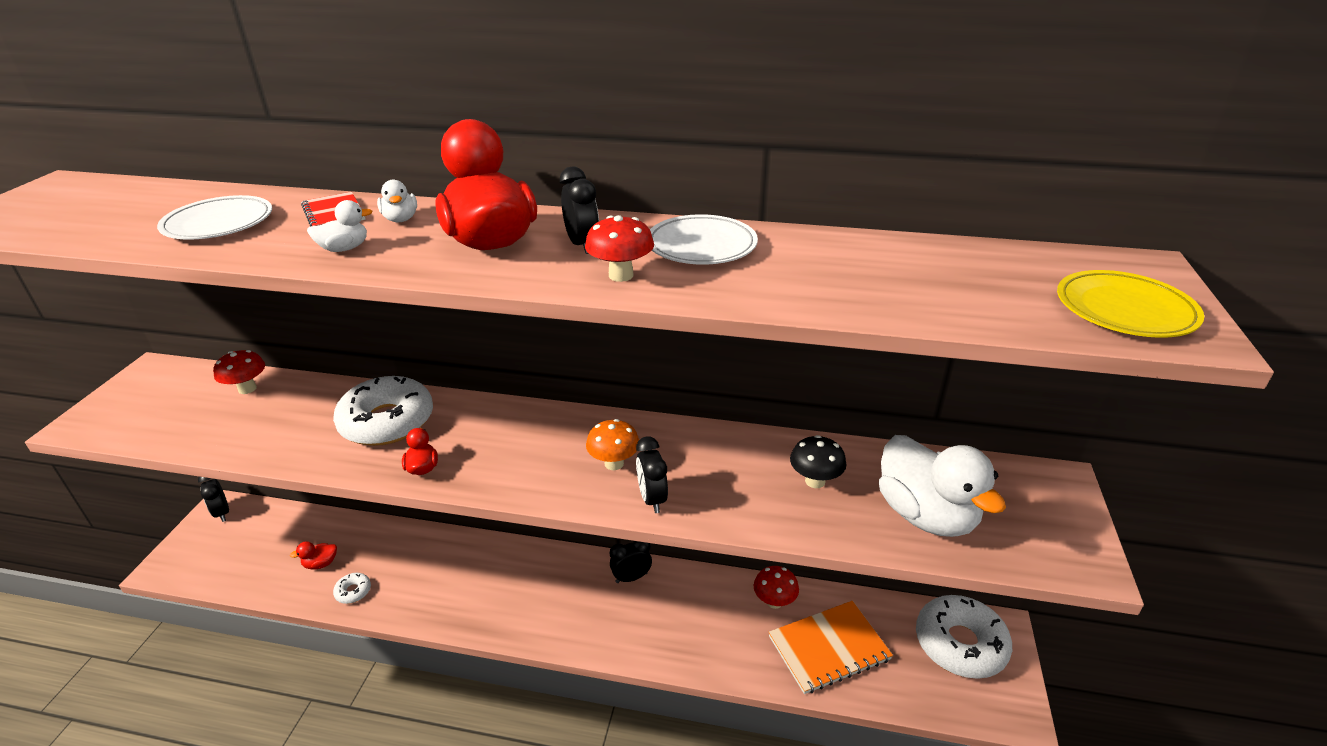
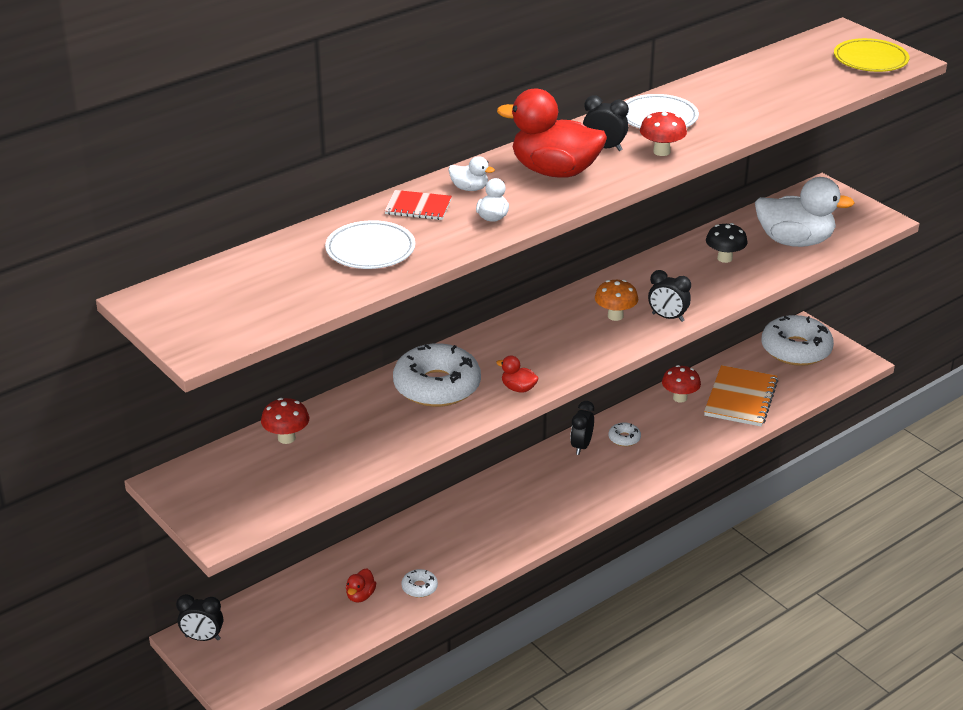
camera: 50 degrees left, 0 degrees up
none -> white donut [608,423,641,446]

